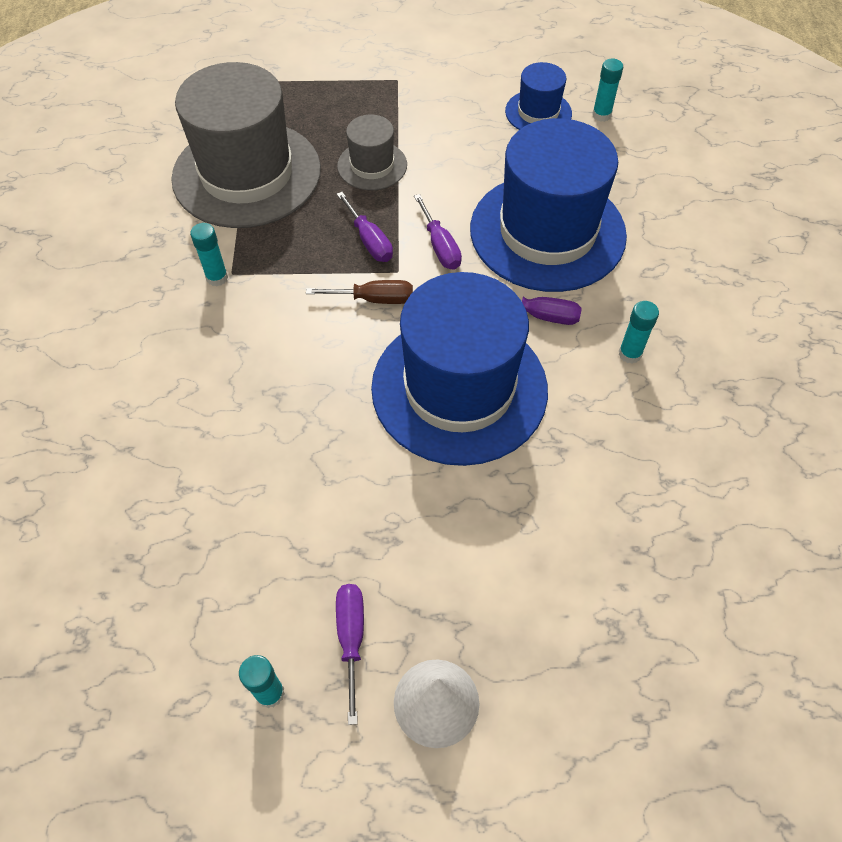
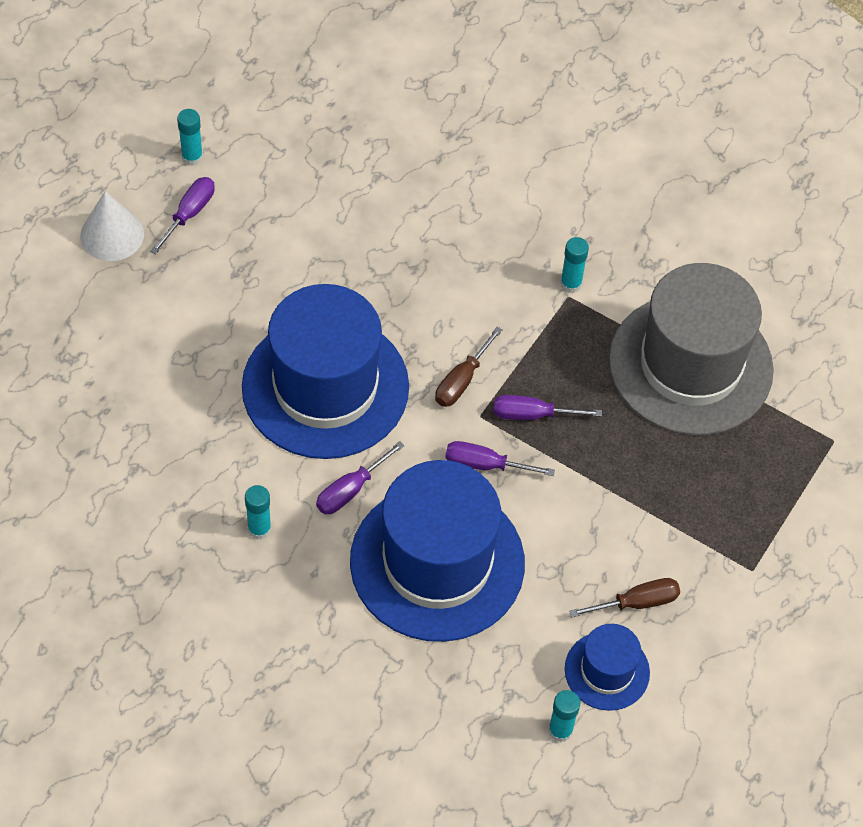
camera: 120 degrees right, 0 degrees up
purple screwdriver [336,584,364,725] -> purple screwdriver turned 90 degrees counterclockwise [150,177,215,255]
grey hat [337,115,407,190] -> none
none -> brown screwdriver [569,578,680,618]

